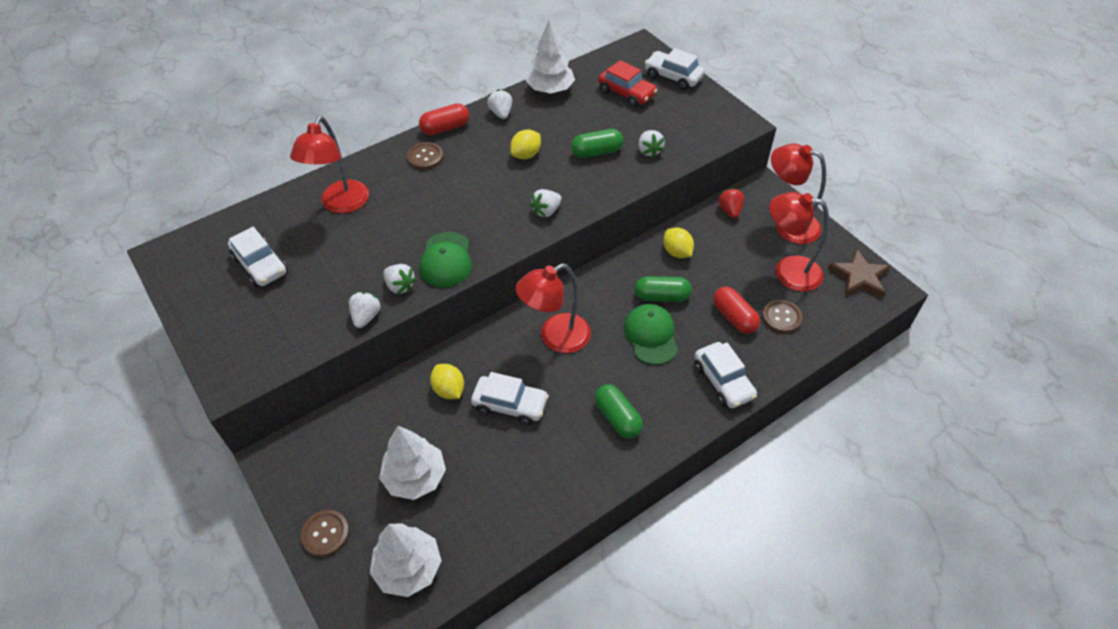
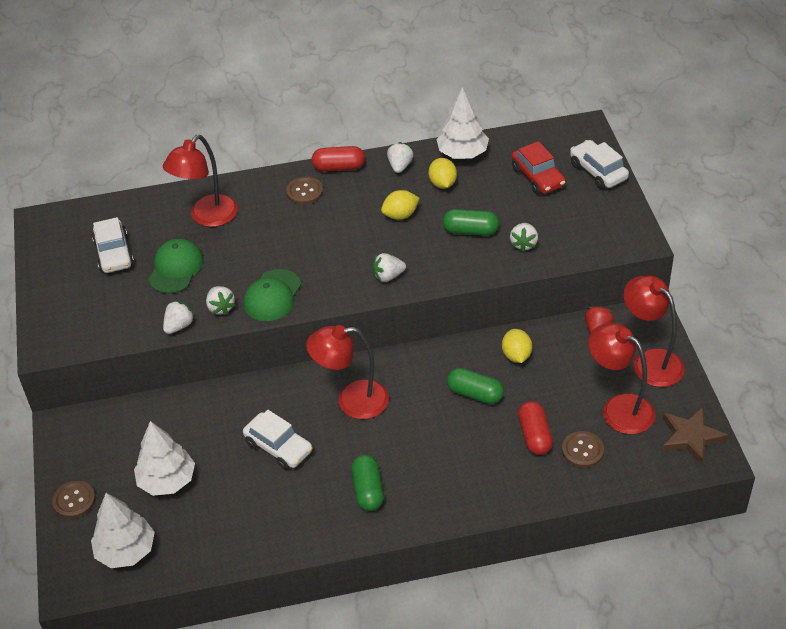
camera: 25 degrees right, 5 degrees down
yellow lemon [430,364,464,399] -> yellow lemon moved to [428,158,457,189]
green cap [624,304,678,365] -> green cap moved to [148,239,204,294]
white car [694,342,757,408] -> none

